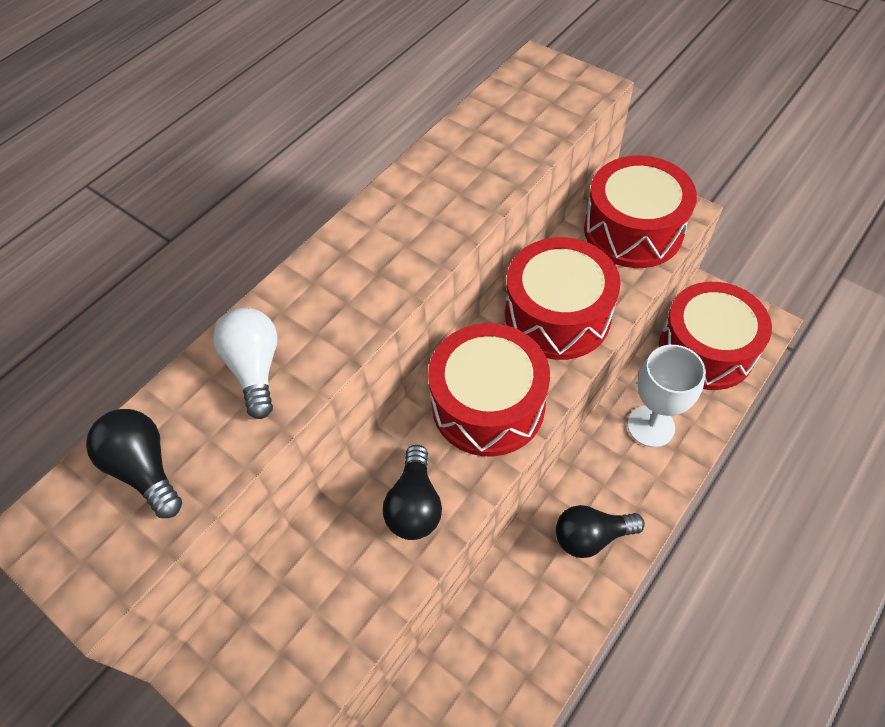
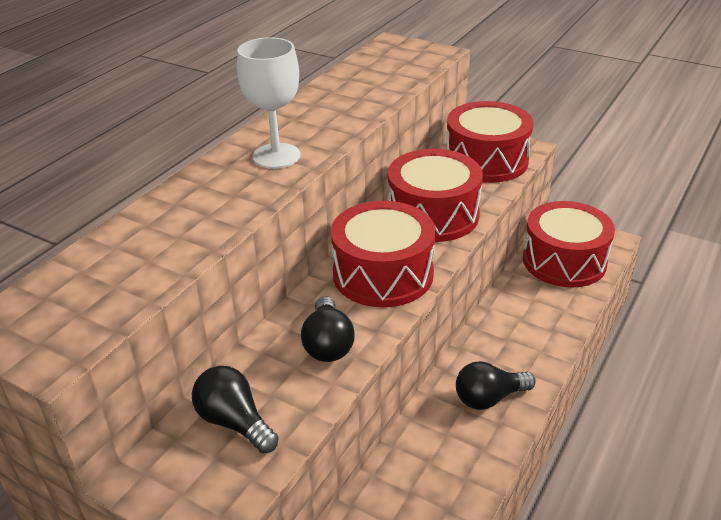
camera: 10 degrees left, 20 degrees down
black light bulb [86,409,182,518] -> black light bulb moved to [192,366,279,453]
white light bulb [213,308,278,419] -> none
white goblet [628,344,706,447] -> white goblet moved to [237,37,300,169]

